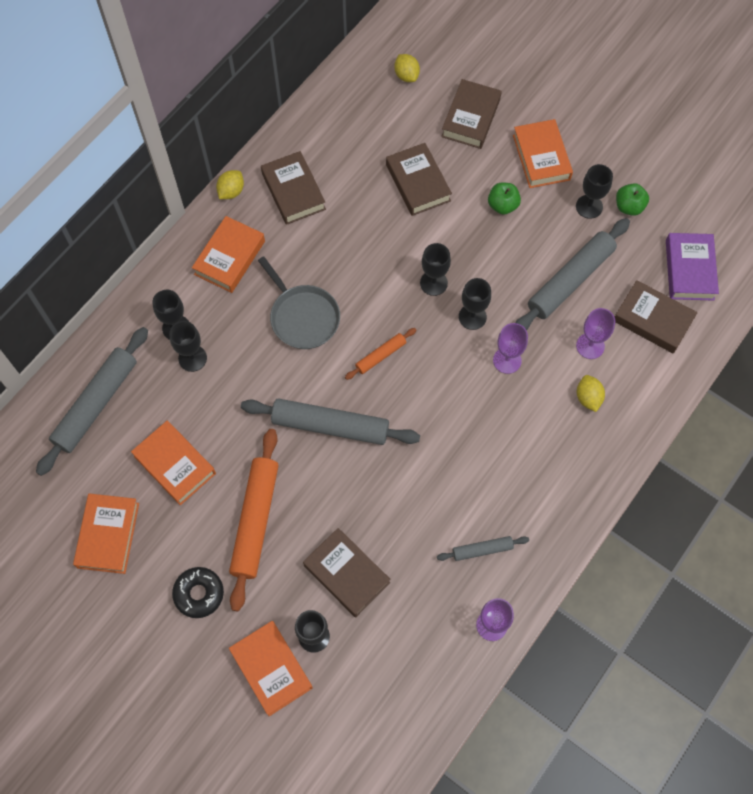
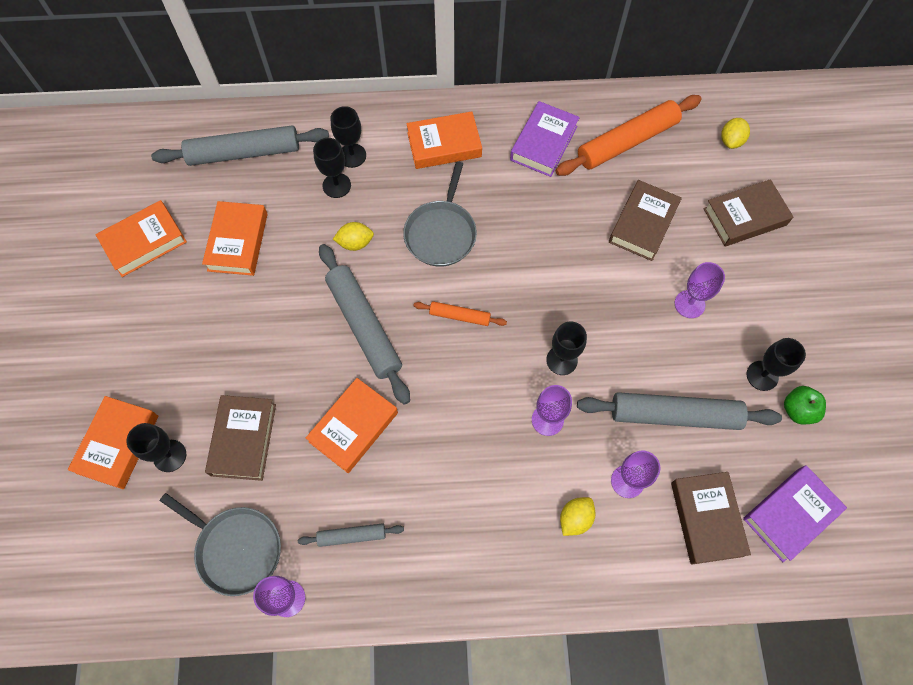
camera: 50 degrees right, 0 degrees up
black donut [172,567,224,618] -> none
yellow lemon [216,170,244,199] -> yellow lemon moved to [333,222,374,251]
orange rolling pin [229,429,279,612] -> orange rolling pin moved to [556,95,702,176]
brown book [261,151,326,225] -> purple book [510,101,580,177]
black goblet [420,243,451,296] -> none
grey rolling pin [437,536,529,561] -> grey rolling pin turned 45 degrees counterclockwise [298,523,404,547]
green apple [488,183,521,215] -> purple goblet [675,262,725,318]
orange book [513,119,573,188] -> orange book moved to [306,378,398,473]
none -> grey pan [160,493,281,596]

